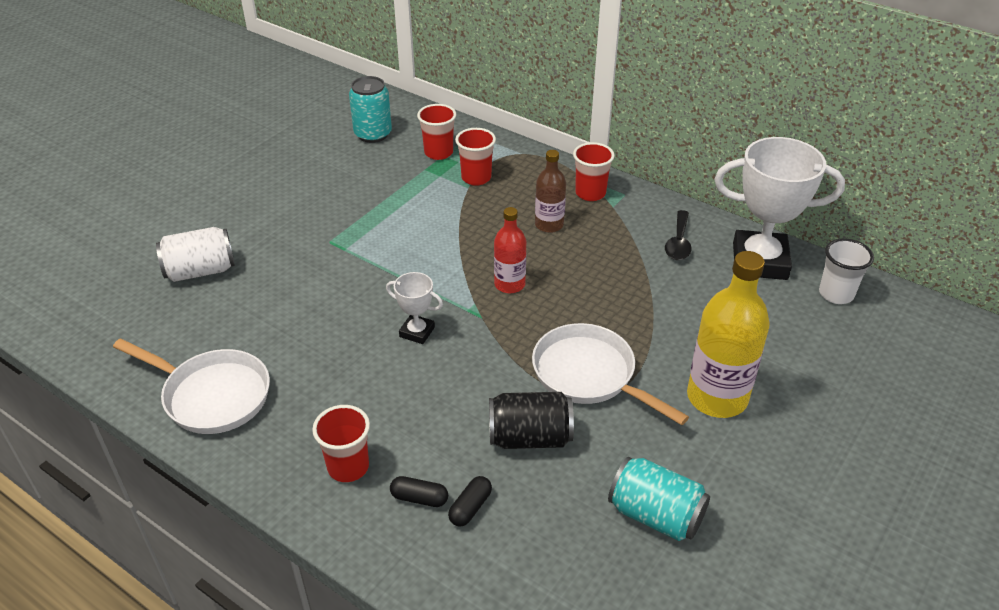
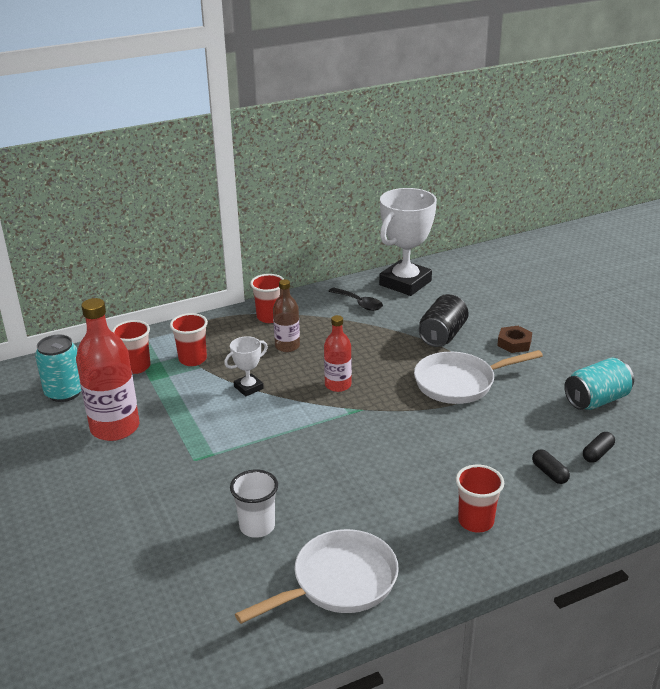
camera: 60 degrees left, 10 degrees down
white can [156,227,235,282] -> none
white trophy [386,272,443,344] -> white trophy moved to [224,336,268,396]
black capsule [390,476,448,507] -> black capsule moved to [583,432,615,463]
black can [489,392,574,449] -> black can moved to [419,294,469,347]
yellow bottle [687,251,770,418] -> brown nut [497,326,532,353]
white cup [819,238,874,304] -> white cup moved to [230,469,278,538]
none -> red bottle [76,298,139,441]

